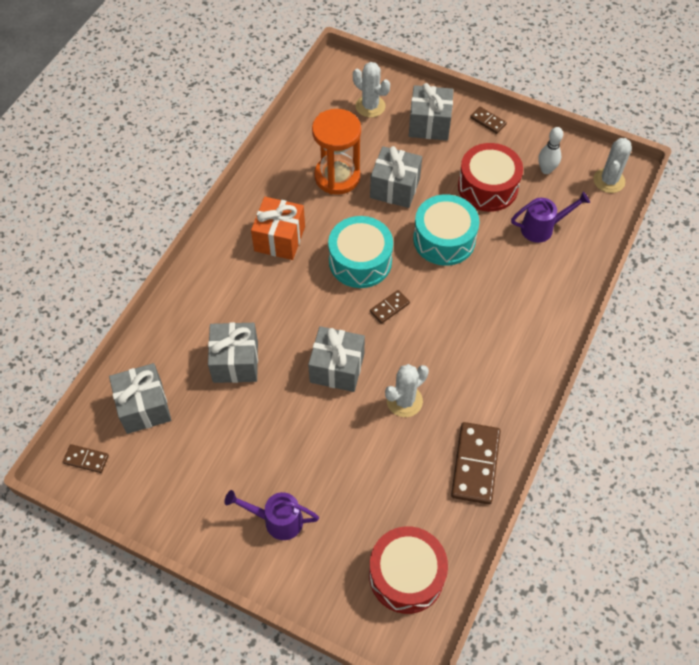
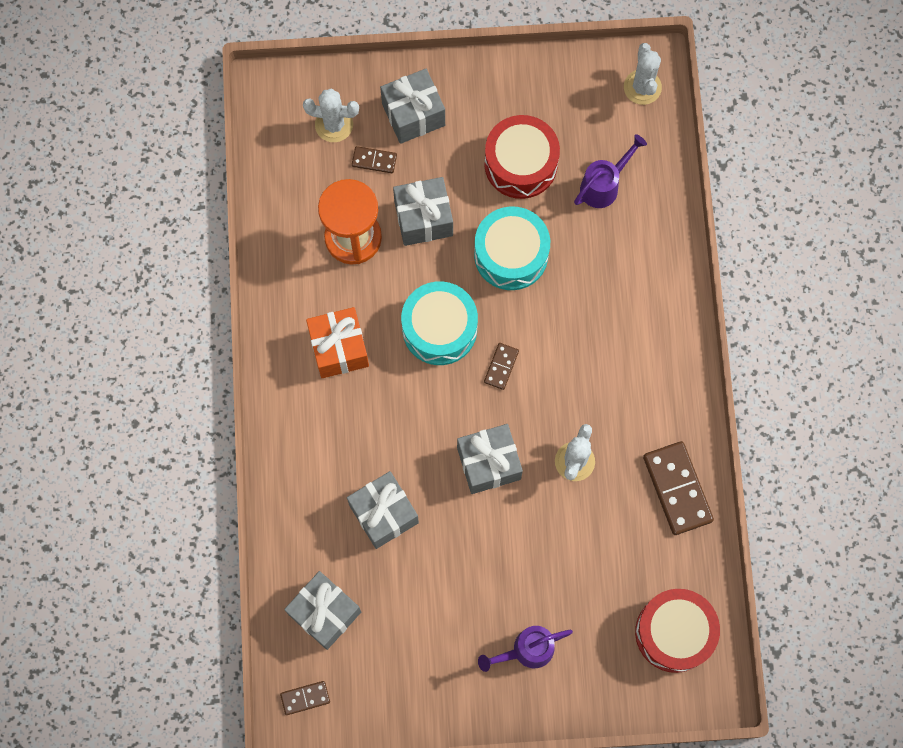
camera: 30 degrees left, 15 degrees up
brown domino [470,107,507,134] -> brown domino moved to [352,146,397,173]
white bowling pin [538,127,563,174] -> none

